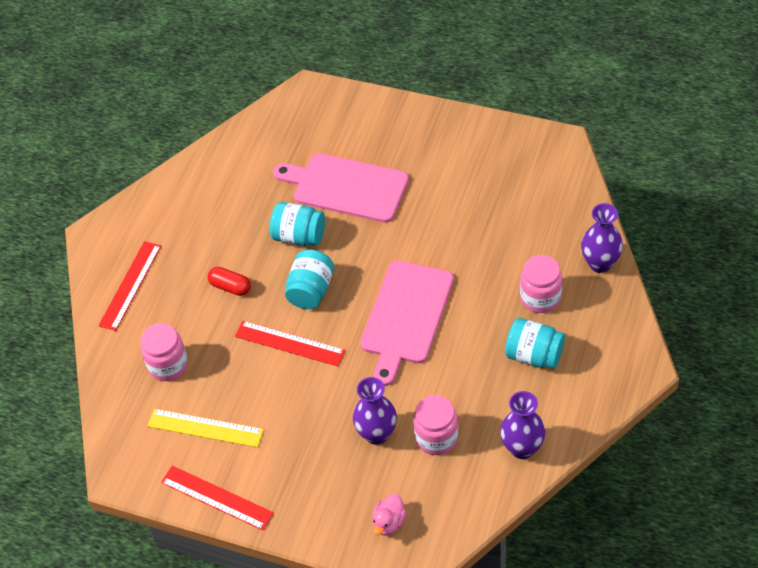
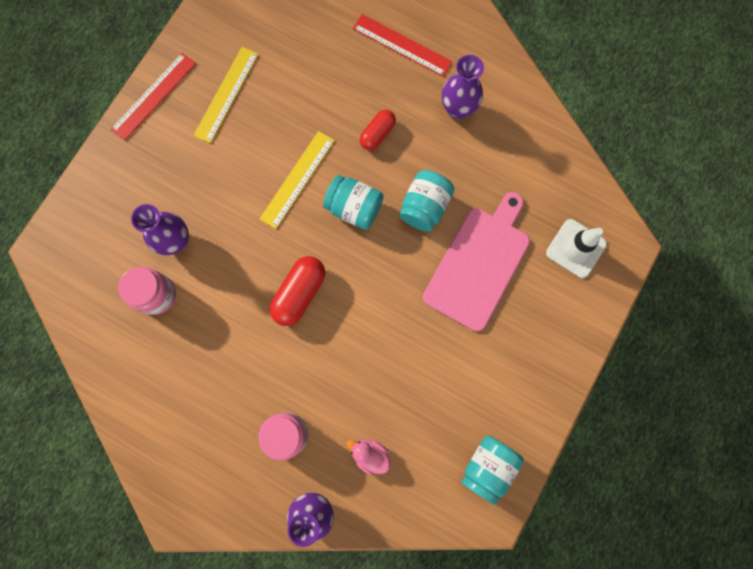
camera: 95 degrees right, 25 degrees up
pink jar [141,323,188,381] -> none
red ruler [235,321,346,366] -> yellow ruler [260,131,335,229]
pink cutting board [360,260,454,386] -> red capsule [270,256,325,326]
pink duck [372,494,406,536] -> pink duck moved to [347,439,391,475]
purple vase [500,391,546,459] -> purple vase moved to [442,55,484,120]
turquoise jar [505,318,565,369] -> turquoise jar moved to [461,436,524,505]
none -> white traffic cone [546,219,607,278]

